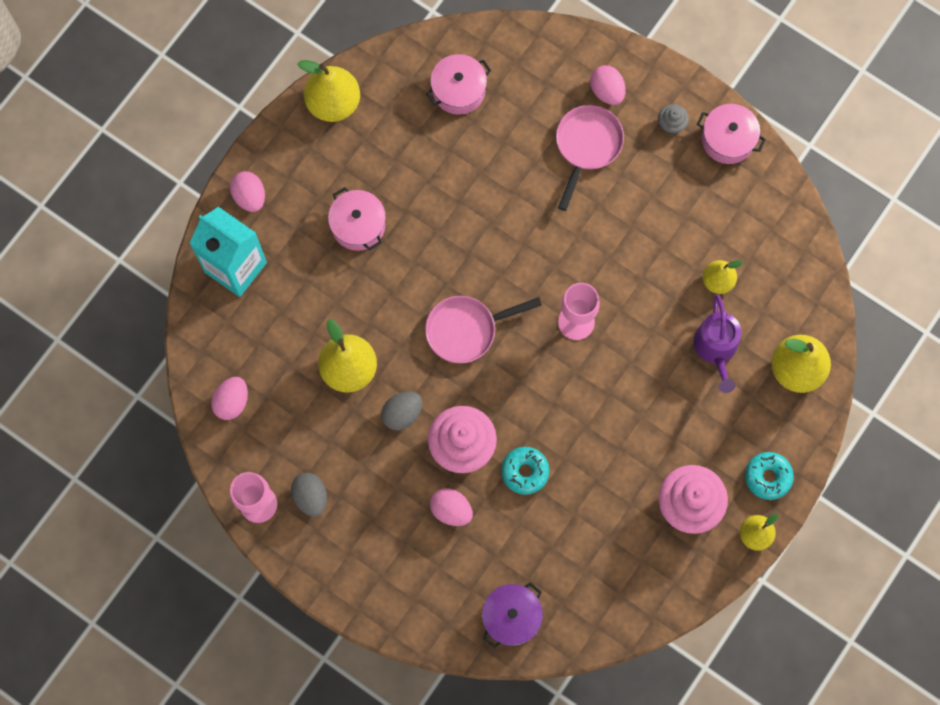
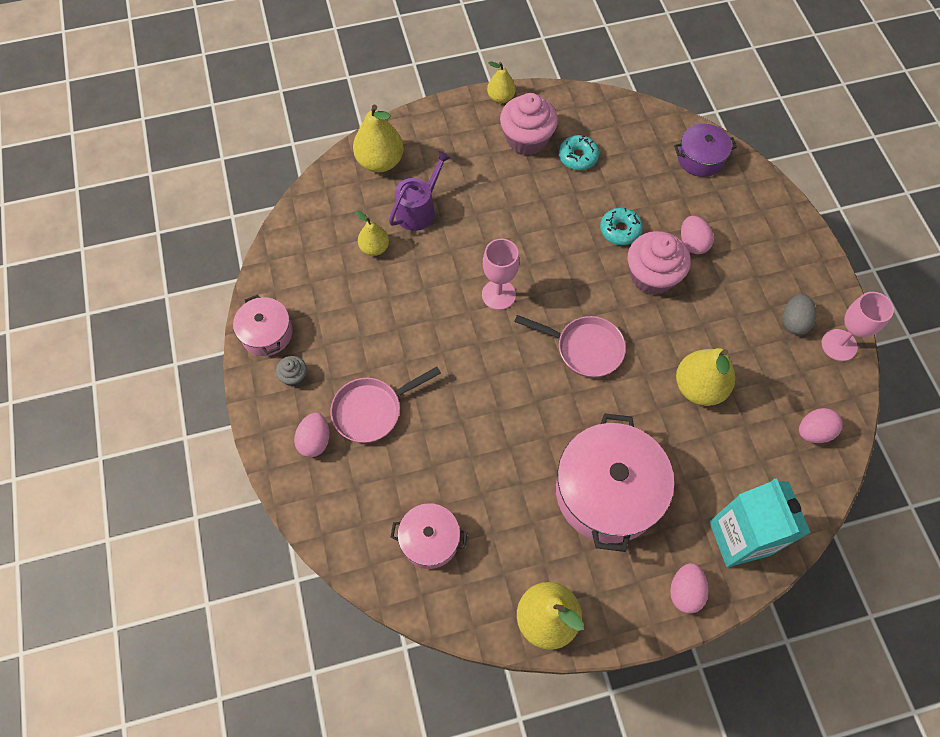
camera: 140 degrees left, 10 degrees down
pink pot [328,187,386,251] -> pink pot [556,413,674,552], size x1.86
grey egg [381,391,422,430] -> none
turquoise donut [745,452,794,500] -> turquoise donut moved to [559,135,599,170]

